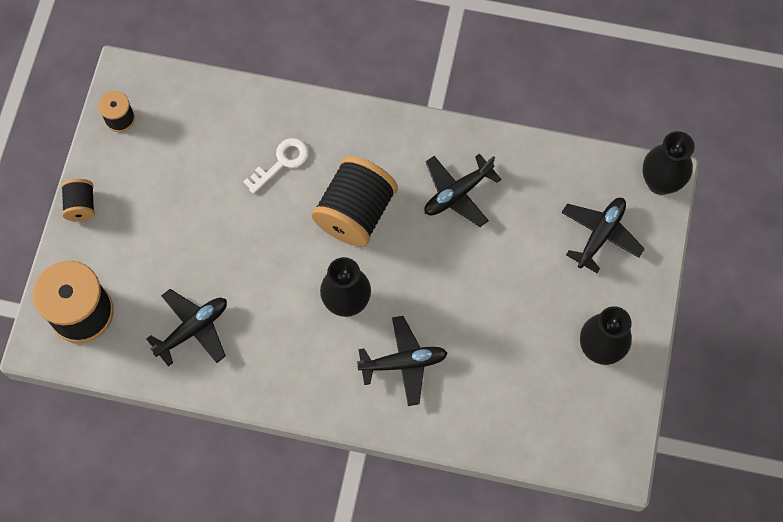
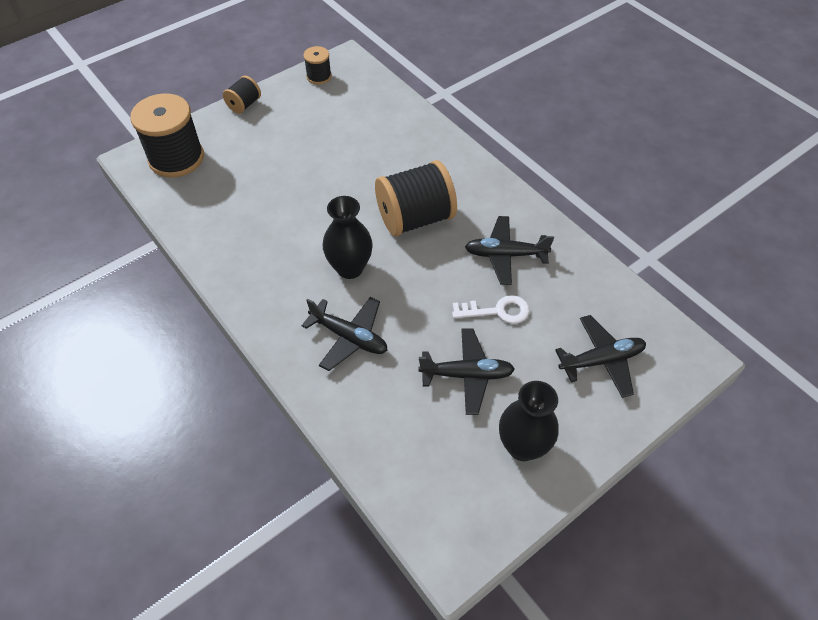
camera: 40 degrees right, 15 degrees down
black plane [147,289,227,367] -> black plane moved to [418,329,515,415]
white key [243,138,308,194] -> white key moved to [452,295,529,324]
black vase [643,131,695,195] -> none

